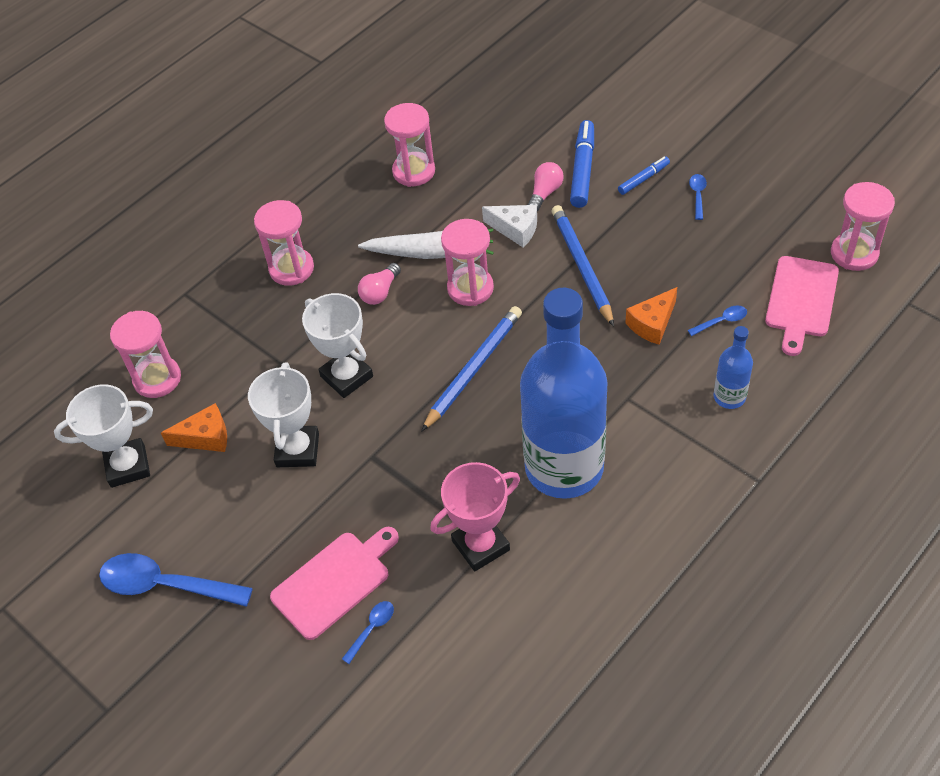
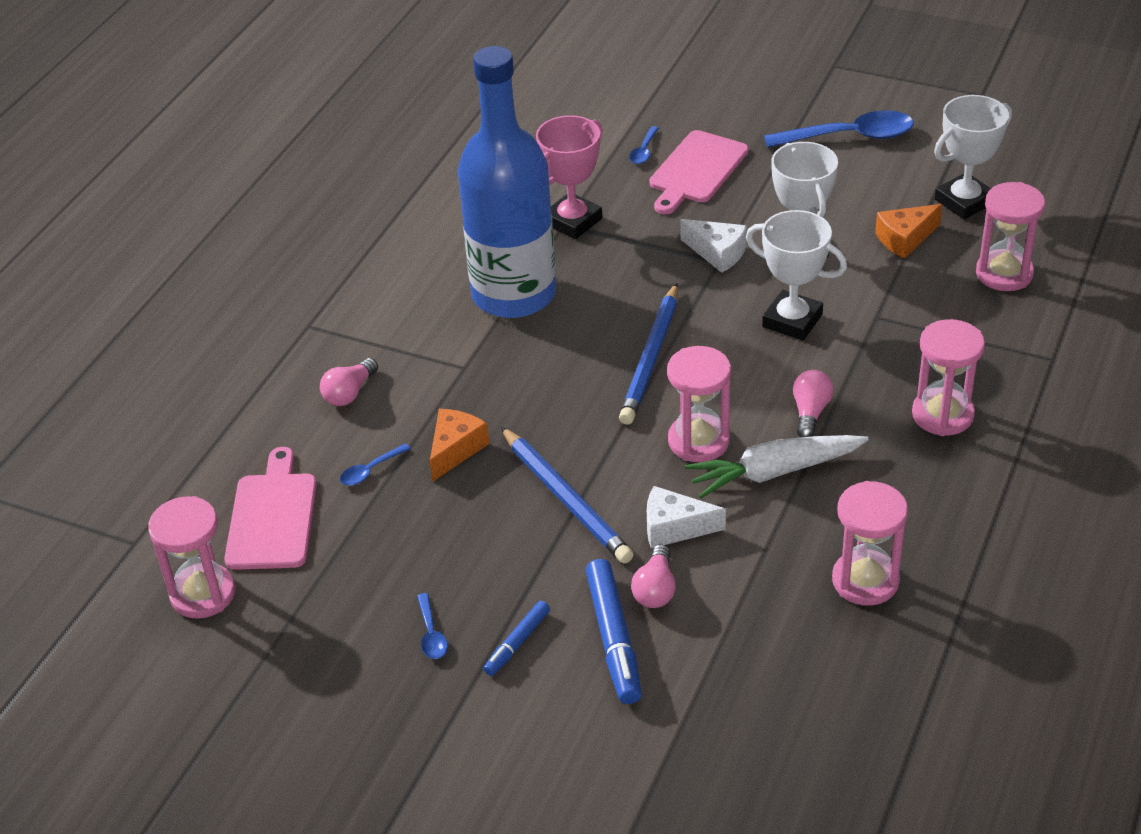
camera: 160 degrees right, 10 degrees down
blue bottle [713,326,753,409] -> pink light bulb [320,358,378,406]
none -> white cheese [680,219,747,273]

